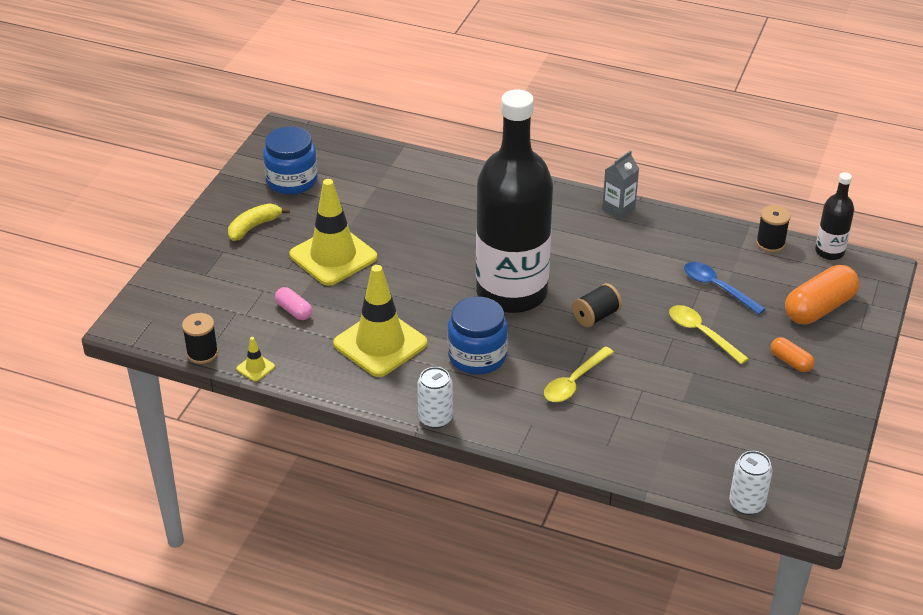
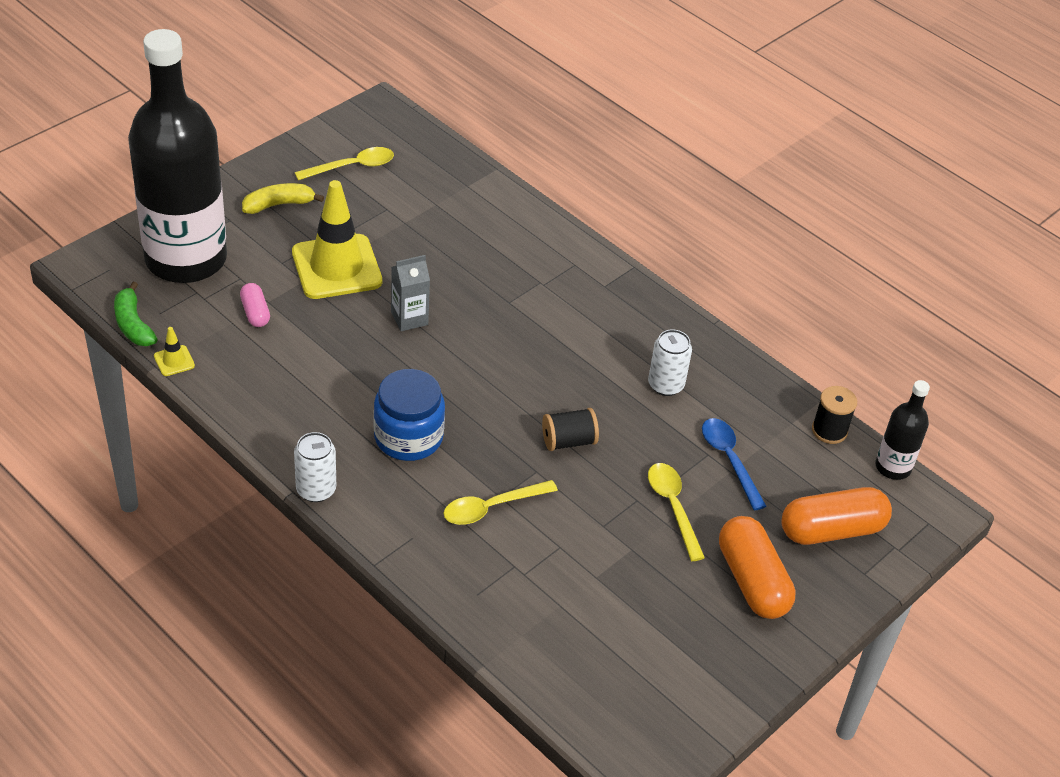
camera: 20 degrees right, 5 degrees up
black spool [182,313,218,364] -> green banana [114,282,158,346]
blue jar [263,126,317,195] -> yellow spoon [295,147,394,180]
yellow traffic cone [333,265,427,377] -> none
black bottle [476,89,553,313] -> black bottle moved to [128,29,227,283]
grey carton [602,150,639,220] -> grey carton moved to [391,255,430,331]
white can [729,451,772,515] -> white can moved to [648,330,692,396]
orange capsule [771,337,815,372] -> orange capsule [719,516,796,619], size x1.91

